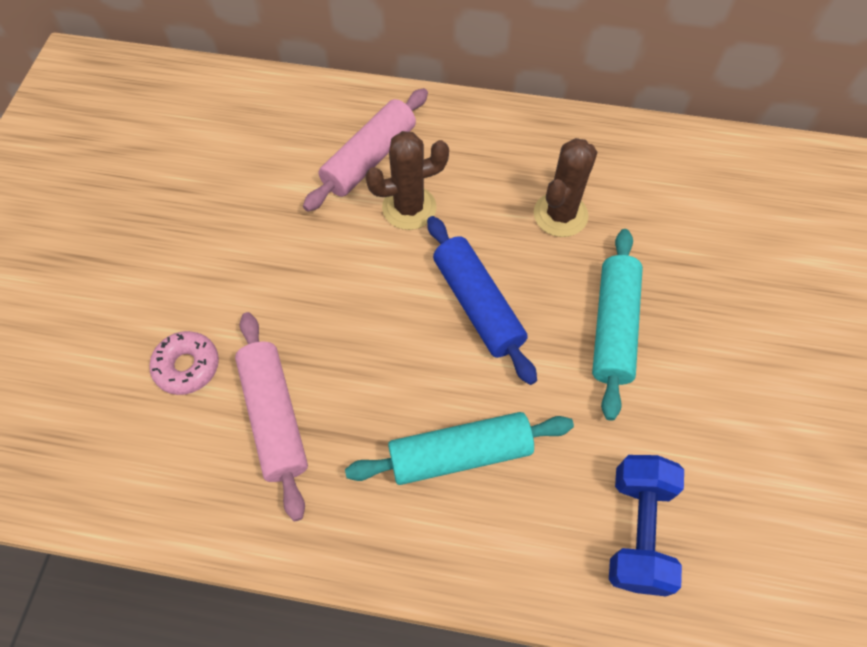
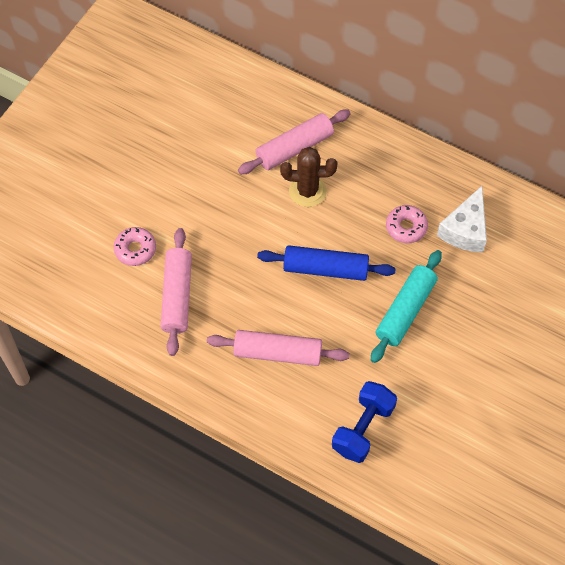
camera: 20 degrees right, 0 degrees up
turquoise rolling pin [345,412,574,485] -> pink rolling pin [207,330,350,366]
blue rolling pin [427,216,537,385] -> blue rolling pin turned 75 degrees counterclockwise [257,245,396,281]
brown cactus [534,138,597,237] -> pink donut [386,205,428,243]
none -> white cheese [437,186,487,252]

